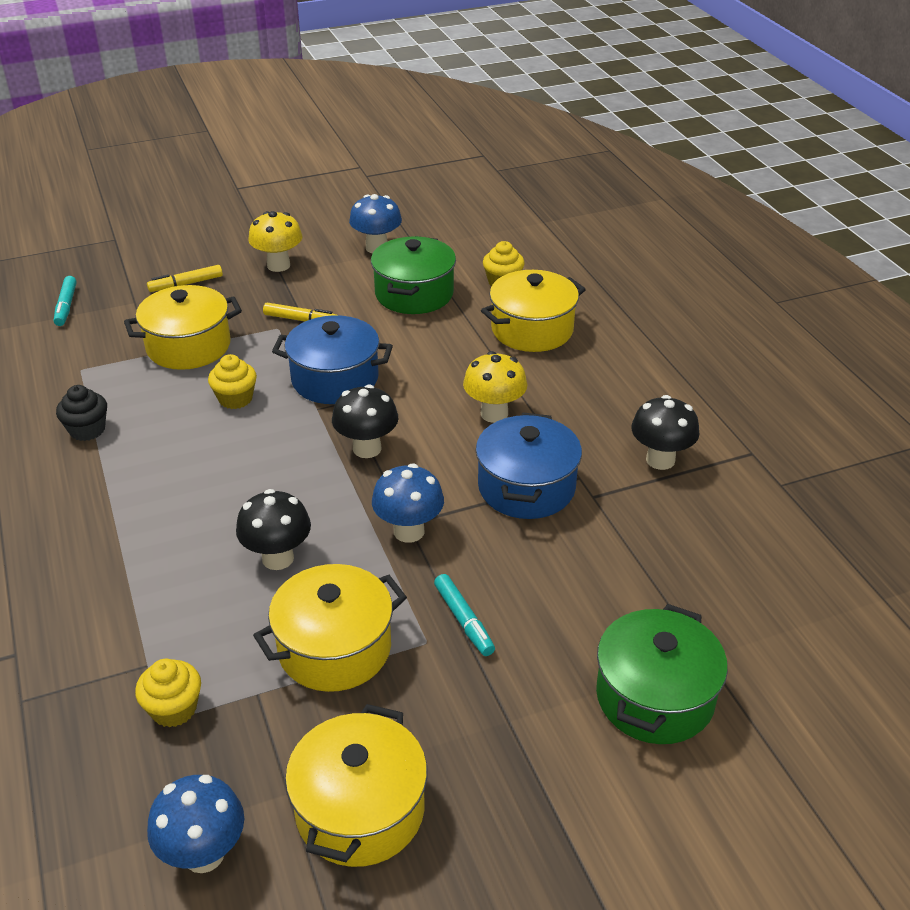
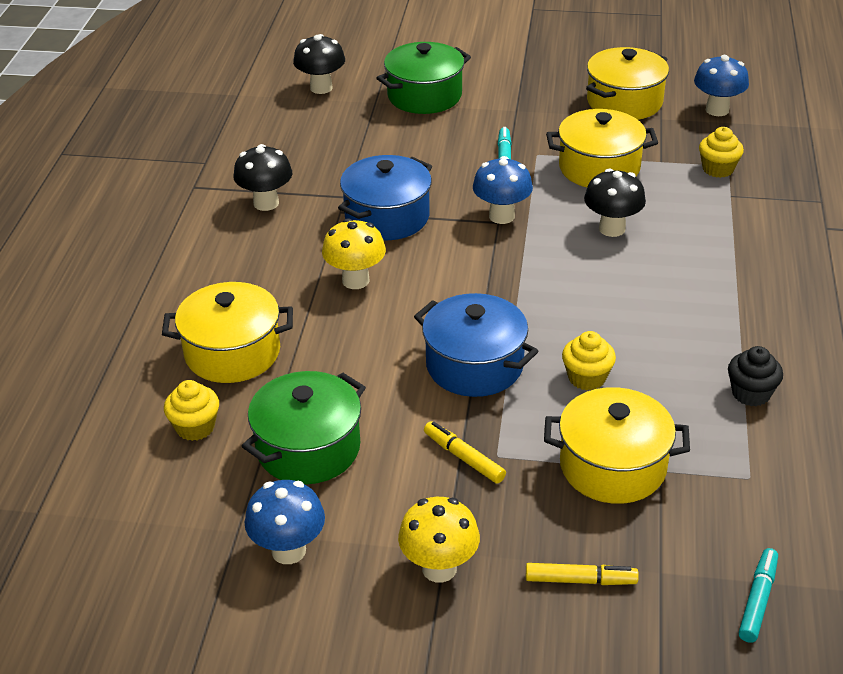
camera: 150 degrees left, 0 degrees up
black mushroom [332,384,398,458] -> black mushroom moved to [293,34,345,94]

